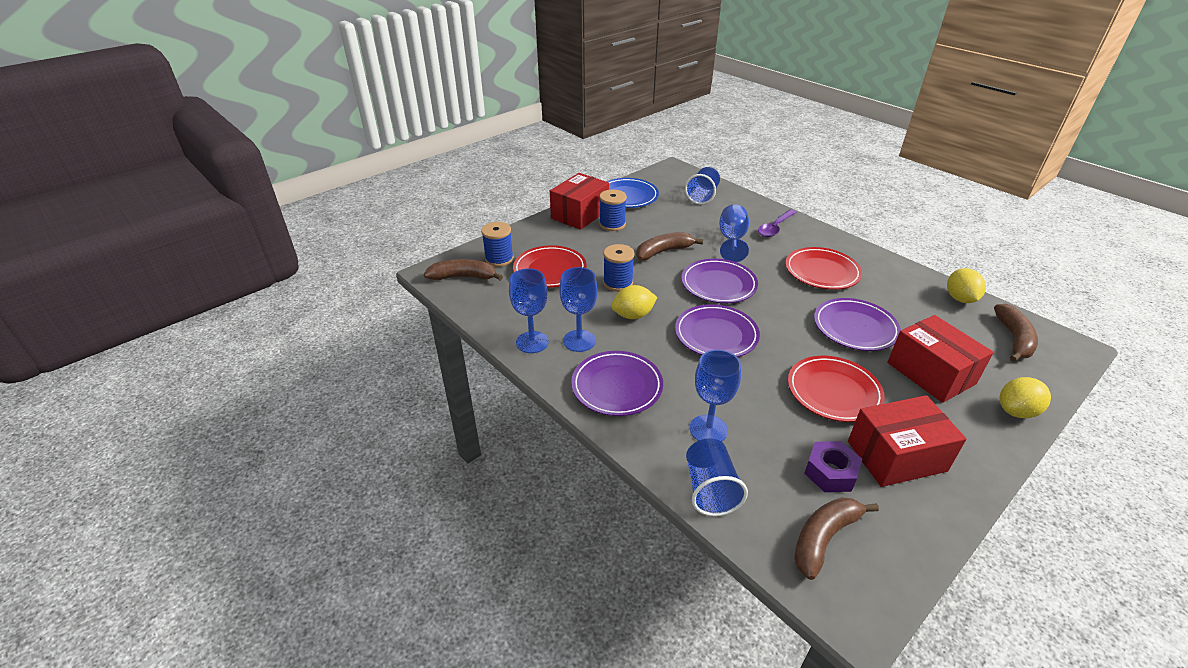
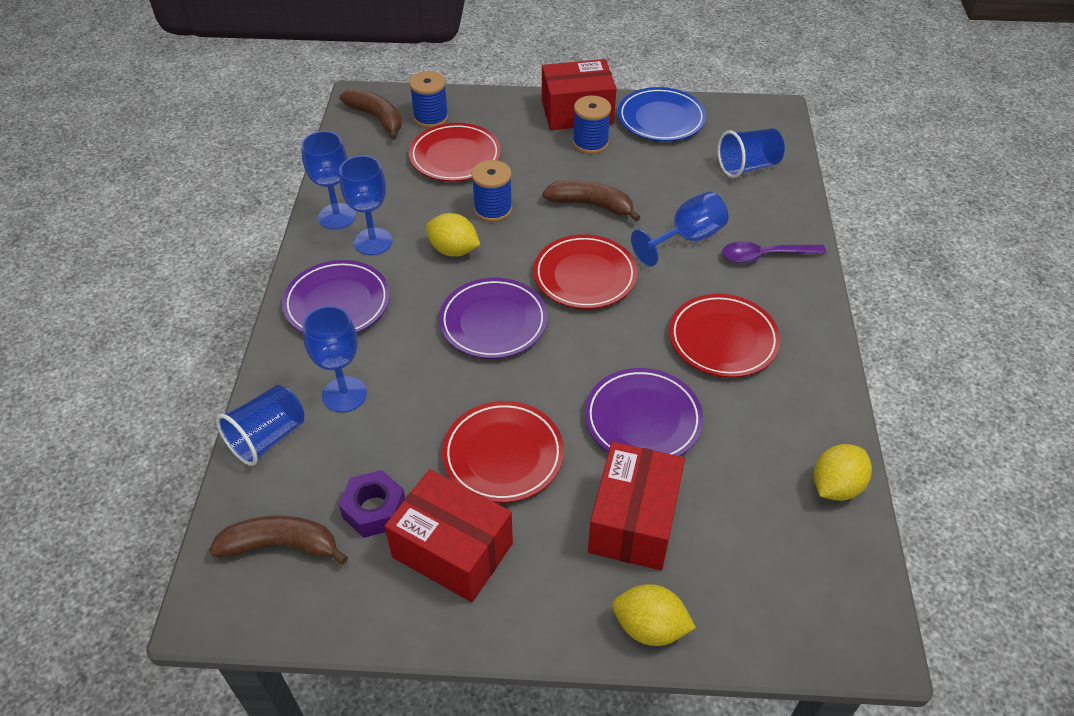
camera: 45 degrees right, 10 degrees up
purple plate [681,259,758,303] -> red plate [533,234,637,309]
brown banana [994,304,1038,362] -> none

